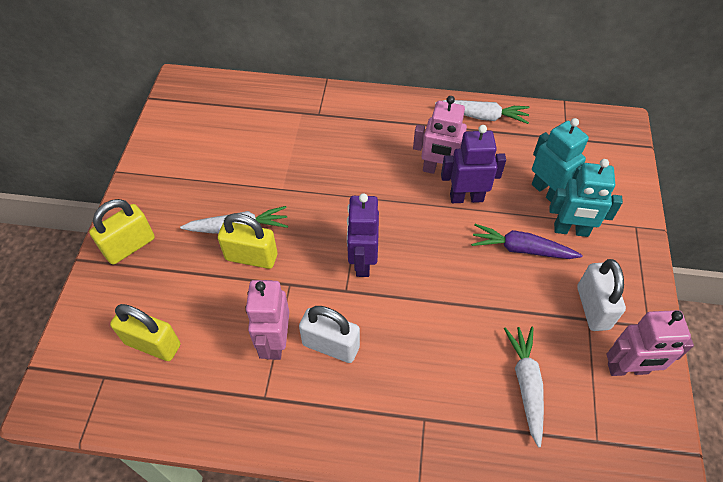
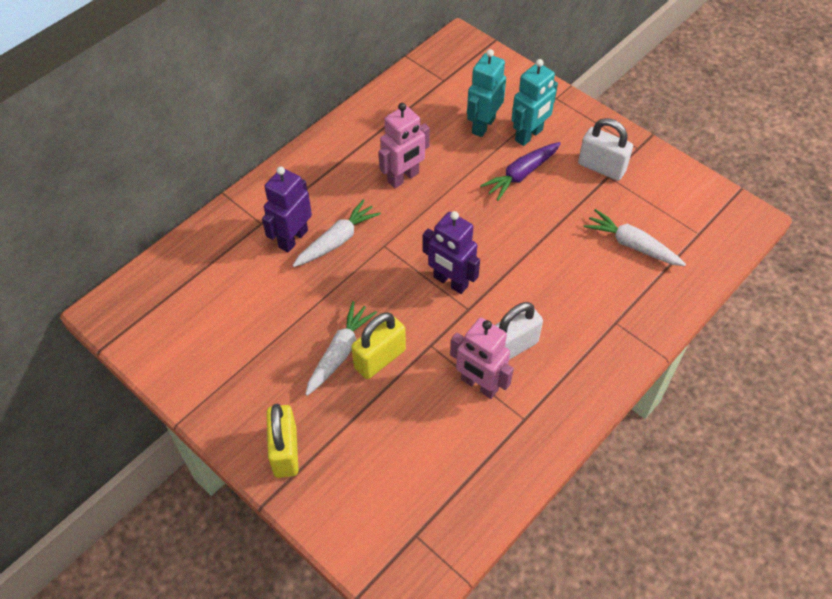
camera: 55 degrees left, 0 degrees up
yellow padlock [110,304,180,361] -> none
white carrot [435,100,529,124] -> white carrot moved to [293,199,381,267]
purple robot [441,125,506,203] -> purple robot moved to [262,166,312,253]
turquoise robot [532,118,589,202] -> turquoise robot turned 60 degrees counterclockwise [467,49,506,137]
pink robot [607,310,694,376] -> none

